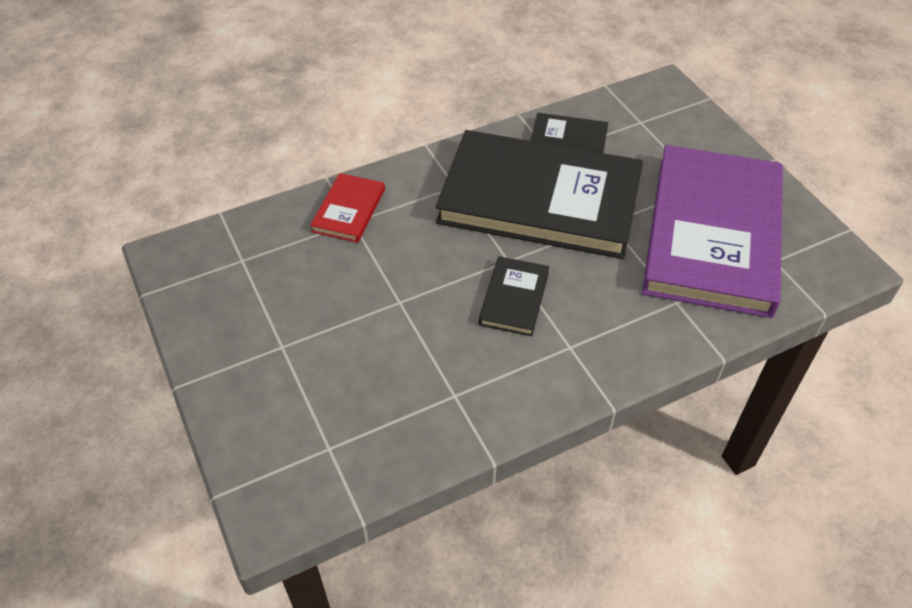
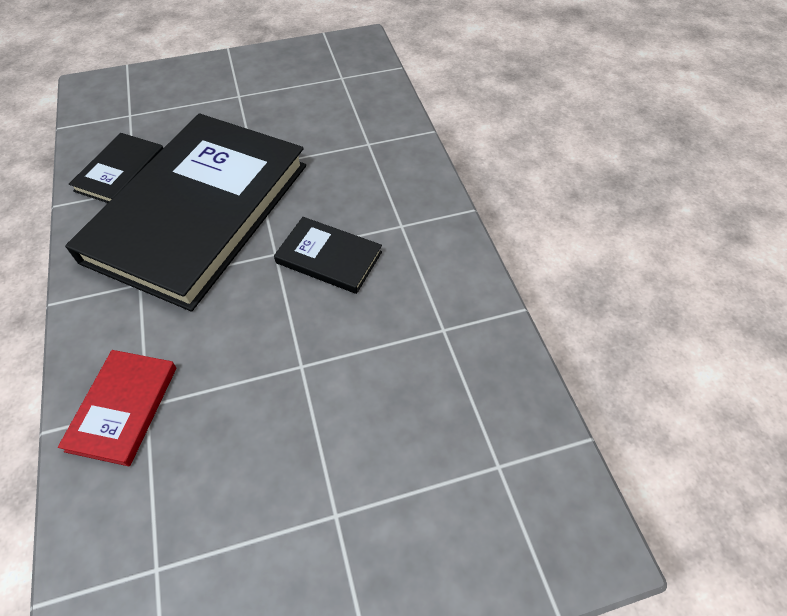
camera: 80 degrees left, 5 degrees up
red book [310,173,385,243] -> red book turned 75 degrees clockwise [58,350,177,466]
purple book [642,145,783,318] -> none

